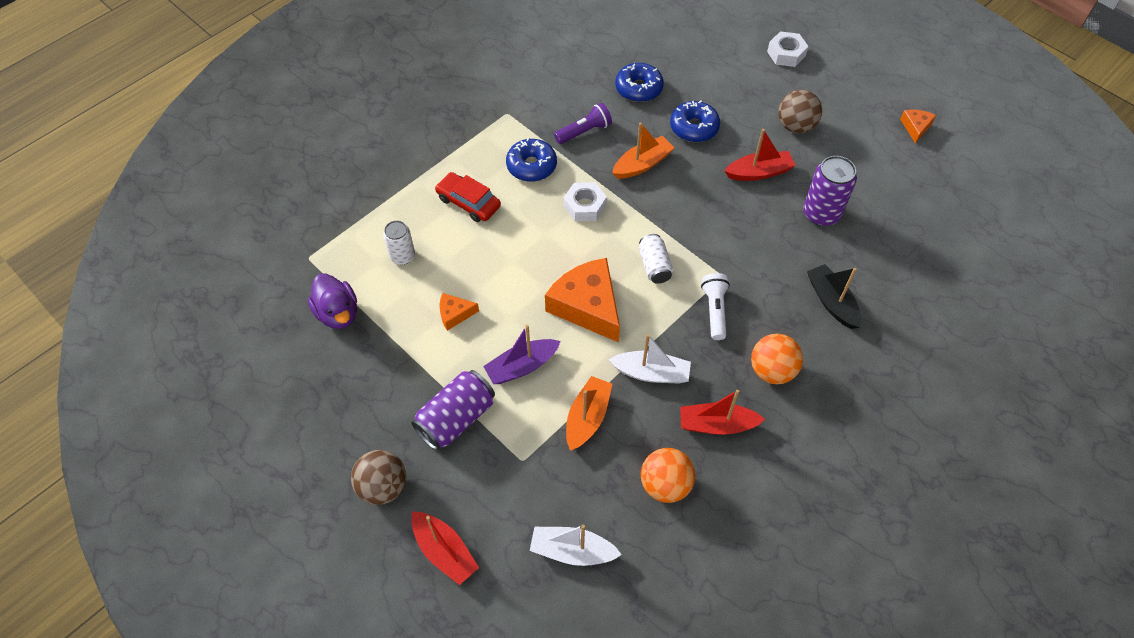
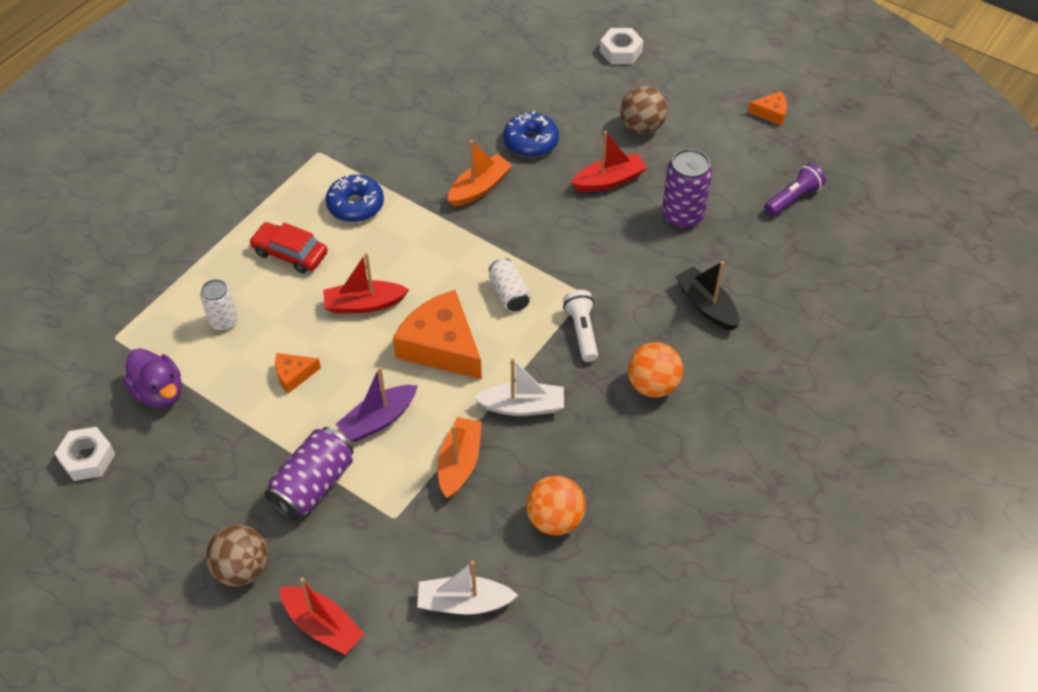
camera: 10 degrees left, 5 degrees down
purple flashlight [554,103,612,144] -> purple flashlight moved to [764,163,826,216]
white nut [563,182,607,222] -> white nut moved to [54,427,115,481]
blue donut [615,63,664,102] -> none
red boat [680,390,765,435] -> red boat moved to [323,253,409,314]
orange cheese [900,110,936,143] -> orange cheese turned 90 degrees clockwise [748,91,787,126]

